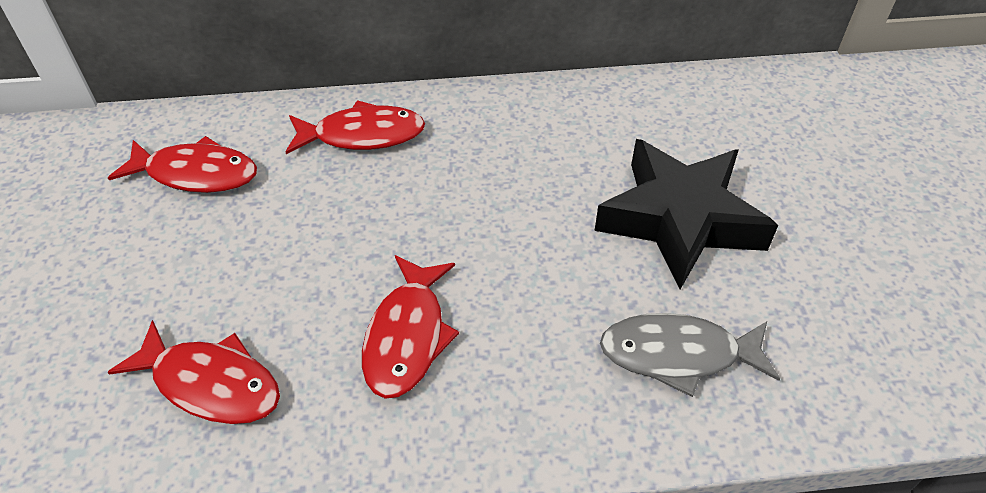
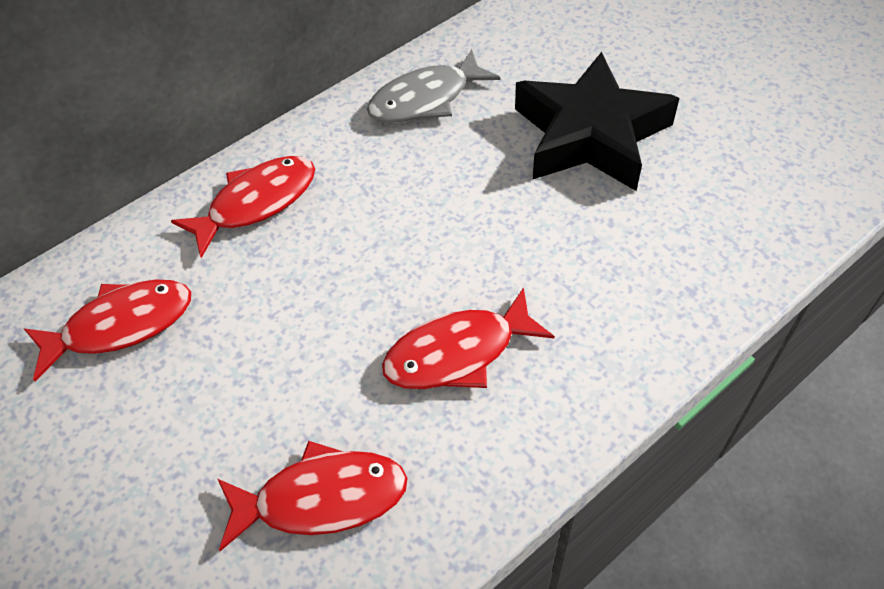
camera: 30 degrees left, 5 degrees up
red fish [362,255,459,399] -> red fish turned 90 degrees clockwise [382,287,555,389]
grey fish [600,313,780,397] -> grey fish moved to [367,49,501,123]

